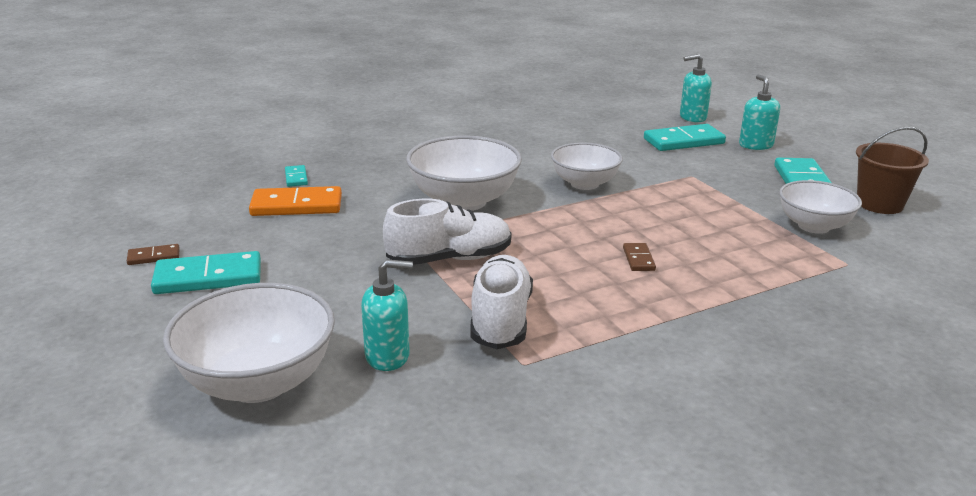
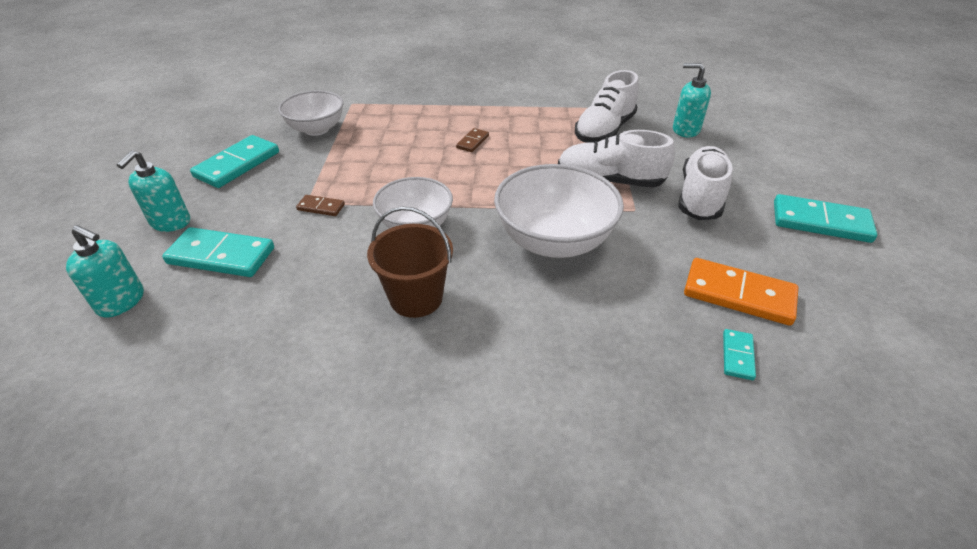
camera: 150 degrees left, 15 degrees up
brown domino [127,244,180,265] -> brown domino moved to [296,195,345,216]
white bowl [163,283,335,403] -> none
brown bucket [856,127,929,214] -> brown bucket moved to [367,206,453,318]
none -> white shoe [678,146,732,220]

